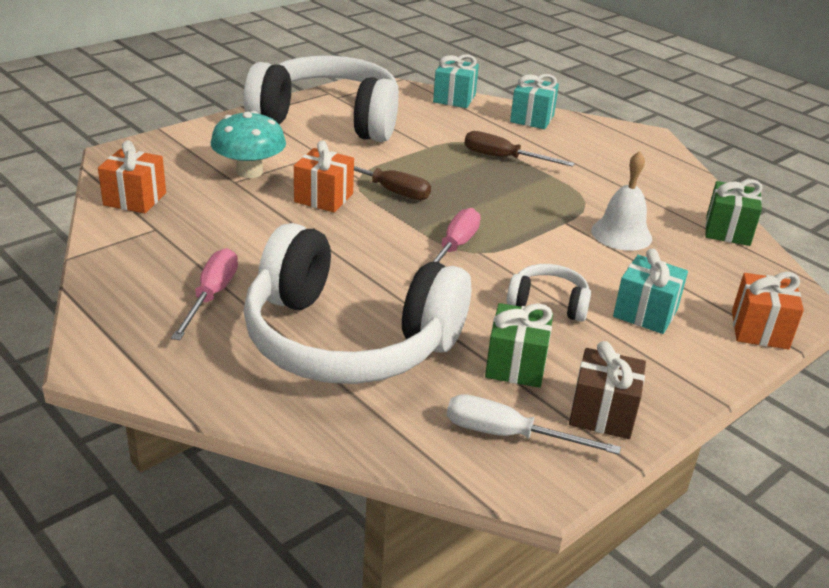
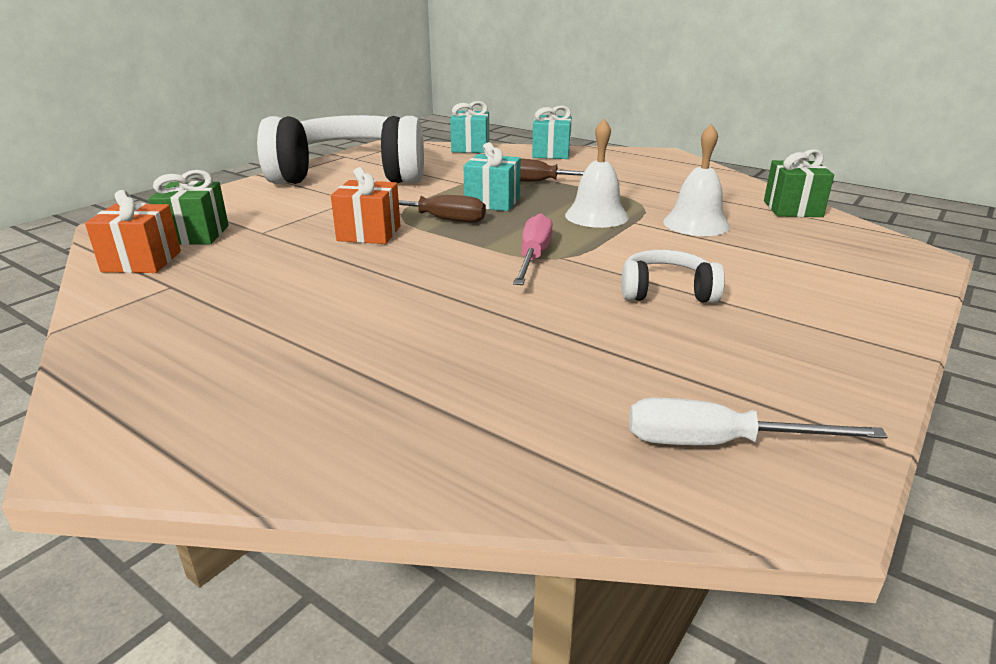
camera: 10 degrees left, 5 degrees down
pink screwdriver [171,248,238,340] -> none
turquoise mushroom [211,111,286,178] -> none
white headphones [244,223,472,384] -> none
green gift [485,303,553,388] -> green gift moved to [149,170,229,245]
brown gift [569,341,646,439] -> none
turquoise gift [613,249,688,334] -> turquoise gift moved to [463,142,521,211]
orange gift [732,272,804,349] -> none
none -> white bell [565,119,629,228]

